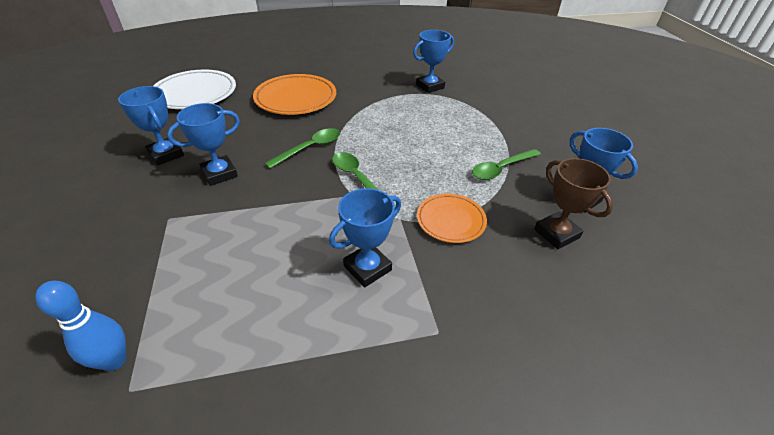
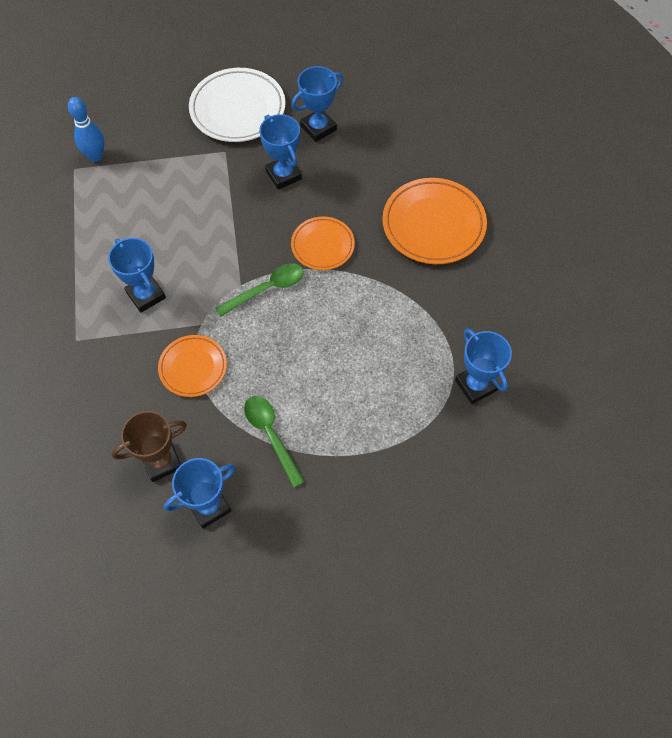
camera: 95 degrees right, 20 degrees up
white plate [153,70,236,109] -> white plate moved to [189,68,285,142]
green spoon [264,128,340,169] -> orange plate [291,216,355,270]

